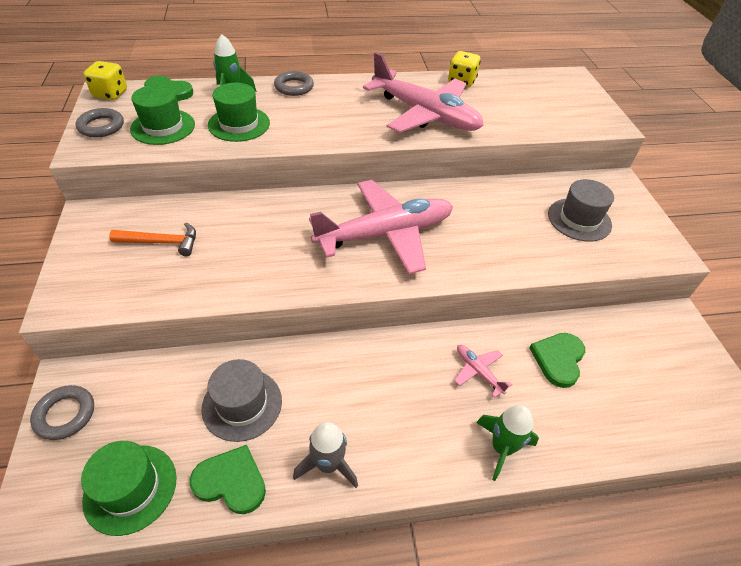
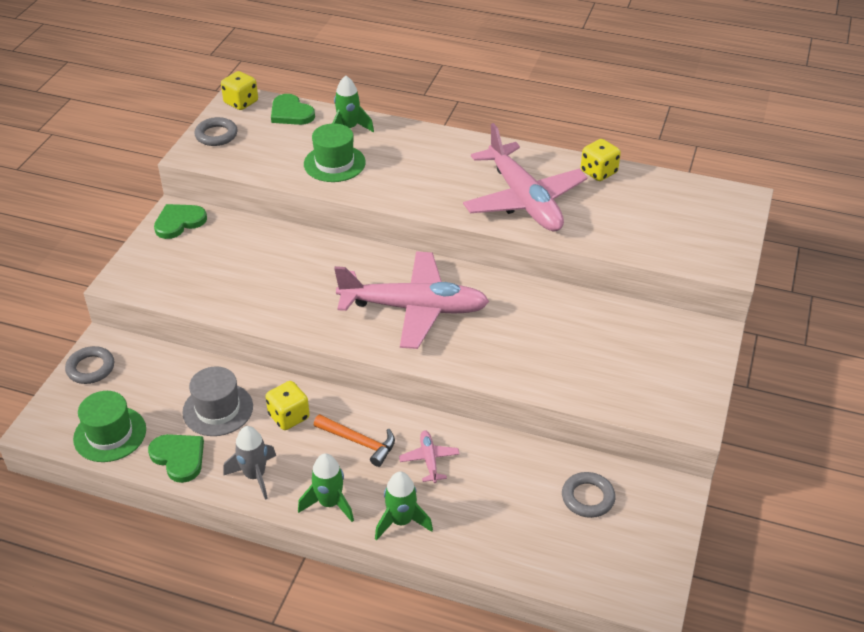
camera: 30 degrees right, 5 degrees down
orange hammer [109,222,196,256] -> orange hammer moved to [314,414,395,467]
green hat [130,85,195,145] -> none
grey ring [274,71,314,96] -> grey ring moved to [562,472,616,518]
green heart [529,333,585,388] -> green heart moved to [154,204,207,239]
grey hat [548,179,614,242] -> none
none -> yellow dice [265,381,310,430]
none -> green rocket [298,453,354,522]

